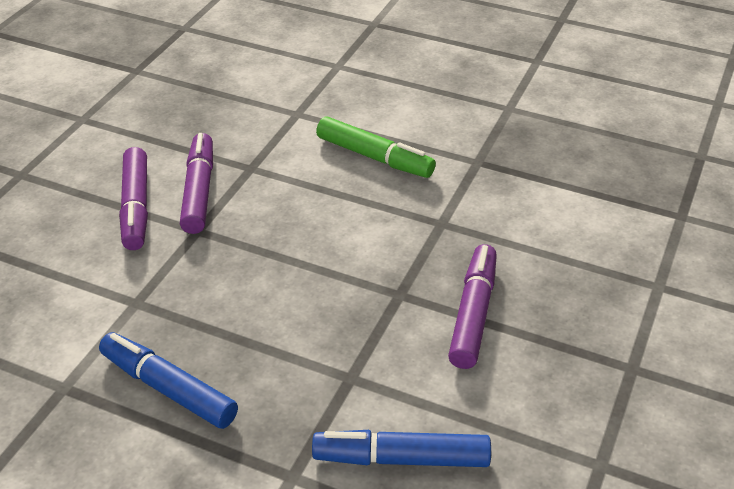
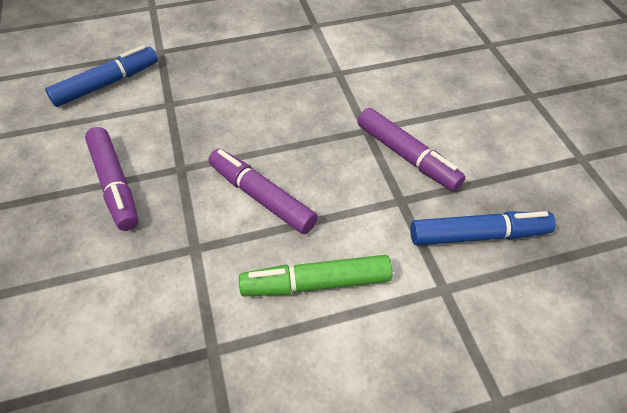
camera: 140 degrees right, 10 degrees up
blue marker [99,332,238,429] -> blue marker moved to [410,211,556,245]
purple marker [119,147,148,250] -> purple marker moved to [209,149,318,234]

